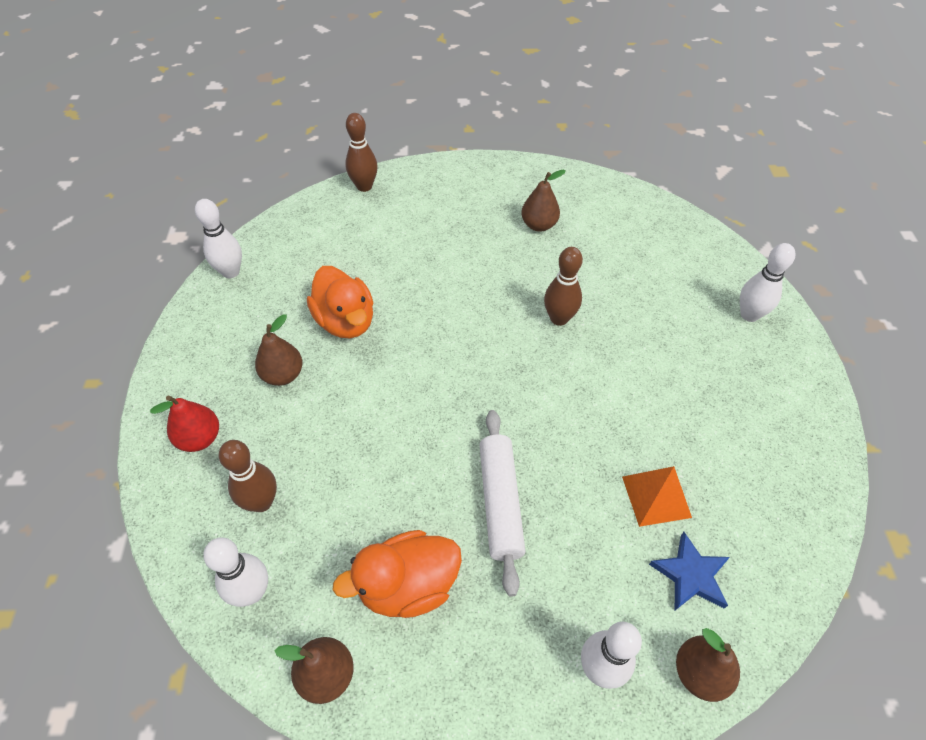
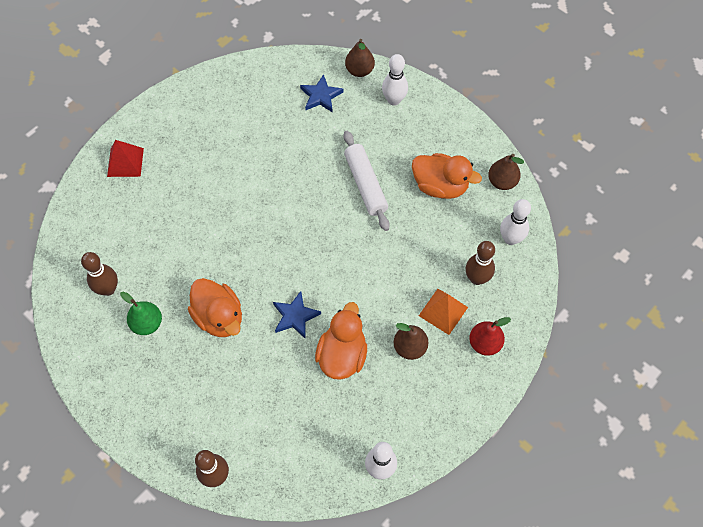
camera: 135 degrees left, 10 degrees up
white rolling pin [479,410,526,597] -> white rolling pin turned 60 degrees counterclockwise [343,131,390,231]
brown pear [521,170,566,232] -> green pear [120,292,162,335]
brown bowling pin [544,247,583,326] -> brown bowling pin moved to [81,252,118,296]
orange pyramid [622,466,692,527] -> orange pyramid moved to [419,289,468,335]
white bowling pin [740,243,796,322] -> red pyramid [107,140,144,177]
none -> orange duck [188,278,242,337]
none -> blue star [273,291,321,338]

